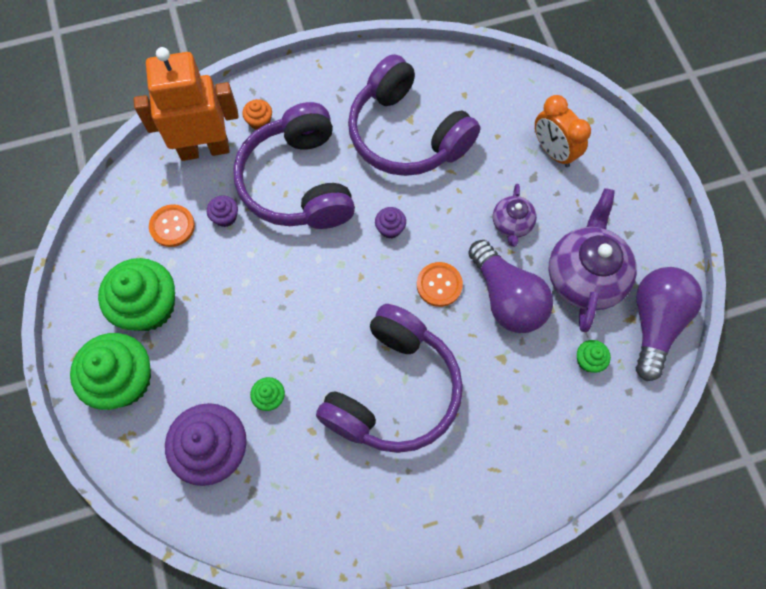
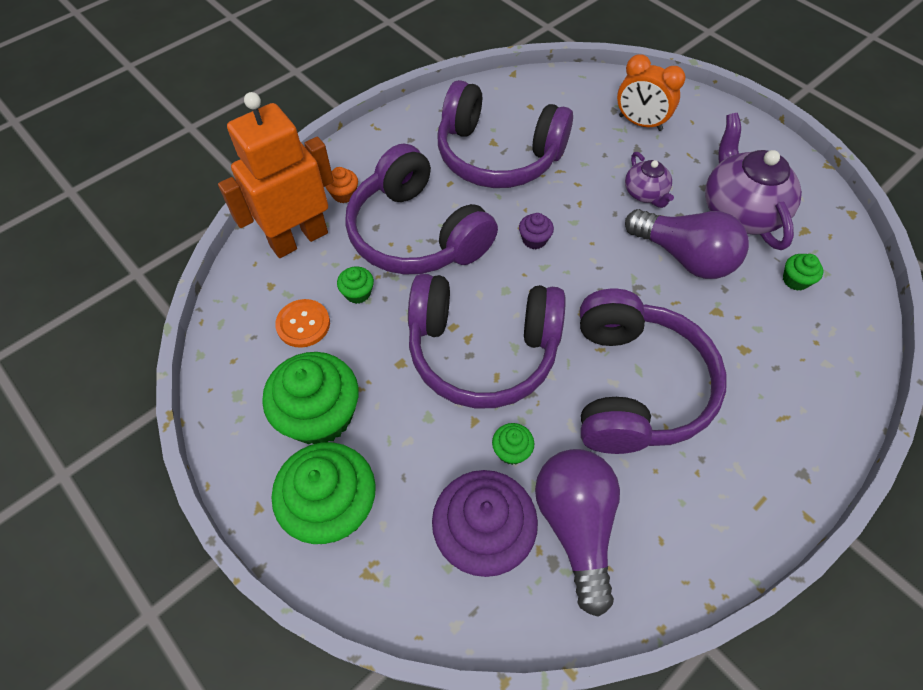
camera: 25 degrees left, 10 degrees down
purple cupcake [207,196,238,227] -> green cupcake [337,267,374,304]
orange button [417,262,463,307] -> none
purple light bulb [636,267,703,381] -> purple light bulb moved to [535,449,620,617]
none -> purple headphones [408,274,566,408]

